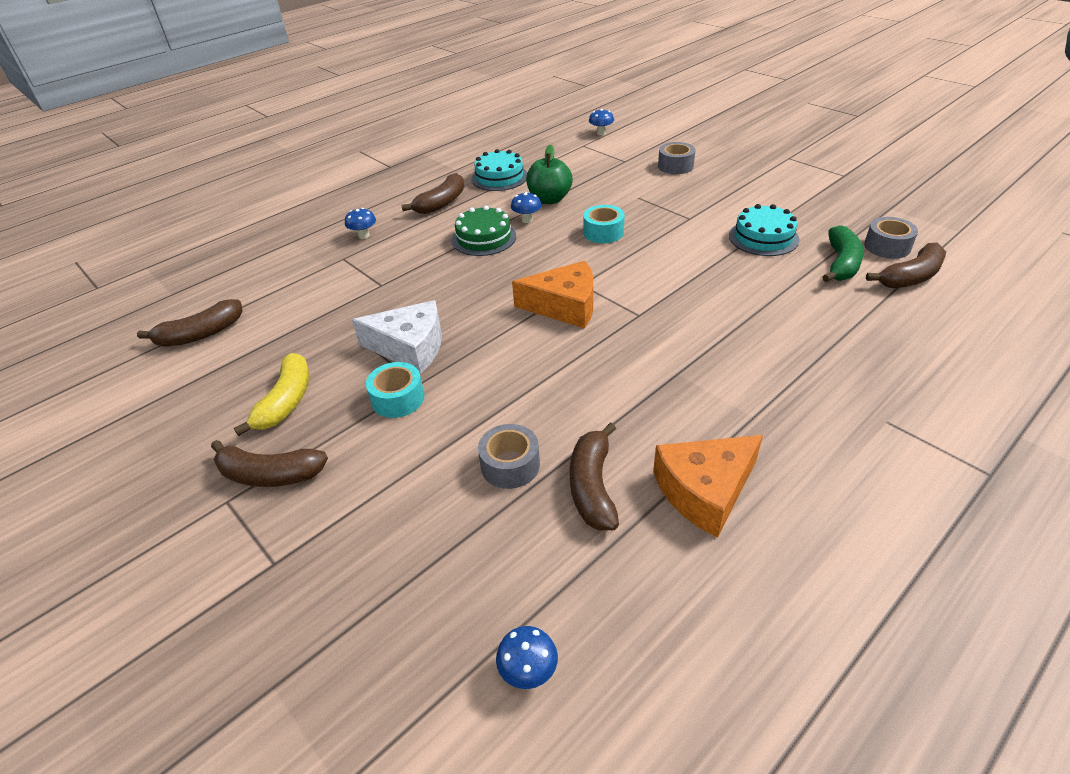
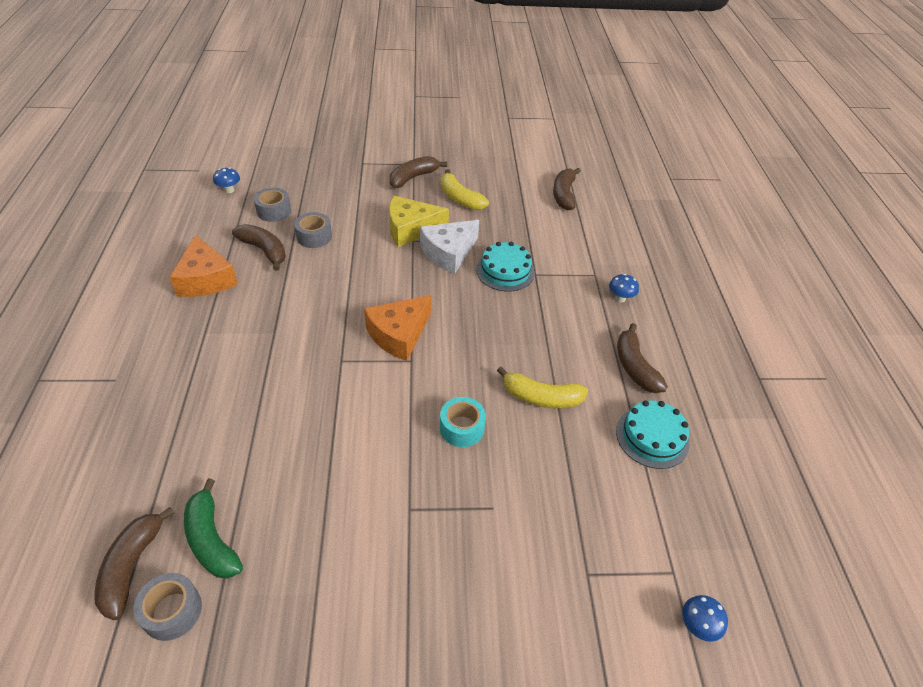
camera: 125 degrees right, 5 degrees up
turquoise tape [366,362,425,418] -> yellow cheese [389,196,449,247]
green cake [452,206,516,256] -> none
blue mushroom [511,192,542,223] -> yellow banana [497,366,588,408]
green apple [526,144,573,204] -> none
orange cheese [653,435,763,538] -> orange cheese turned 150 degrees clockwise [169,235,238,297]
grey tape [658,142,696,174] -> grey tape moved to [254,188,291,222]
turquoise cake [729,204,800,256] -> turquoise cake moved to [476,242,535,292]

